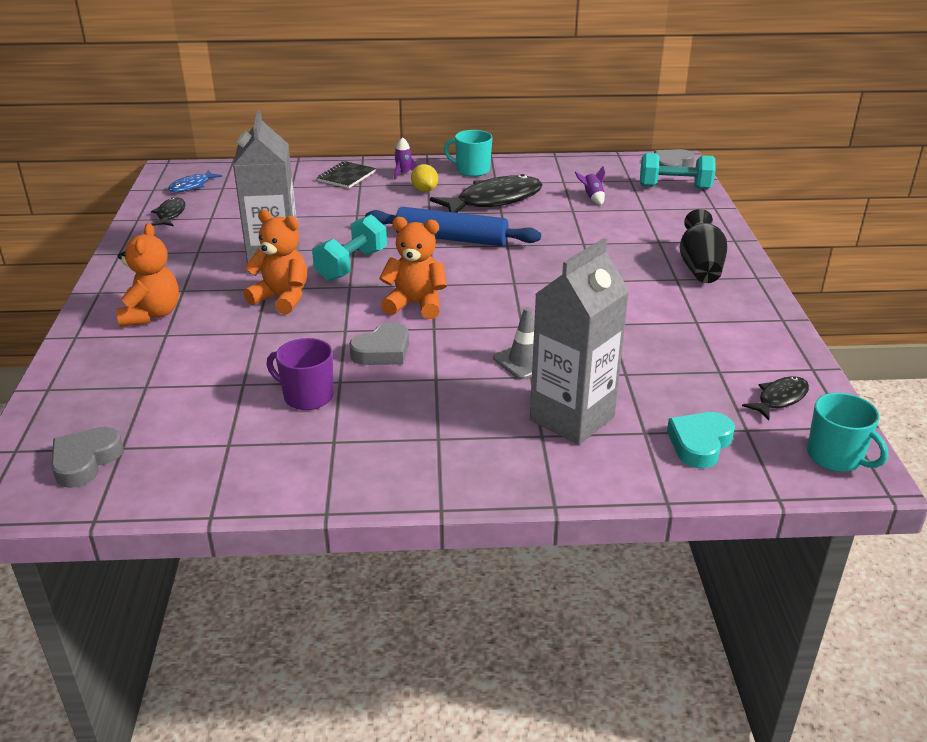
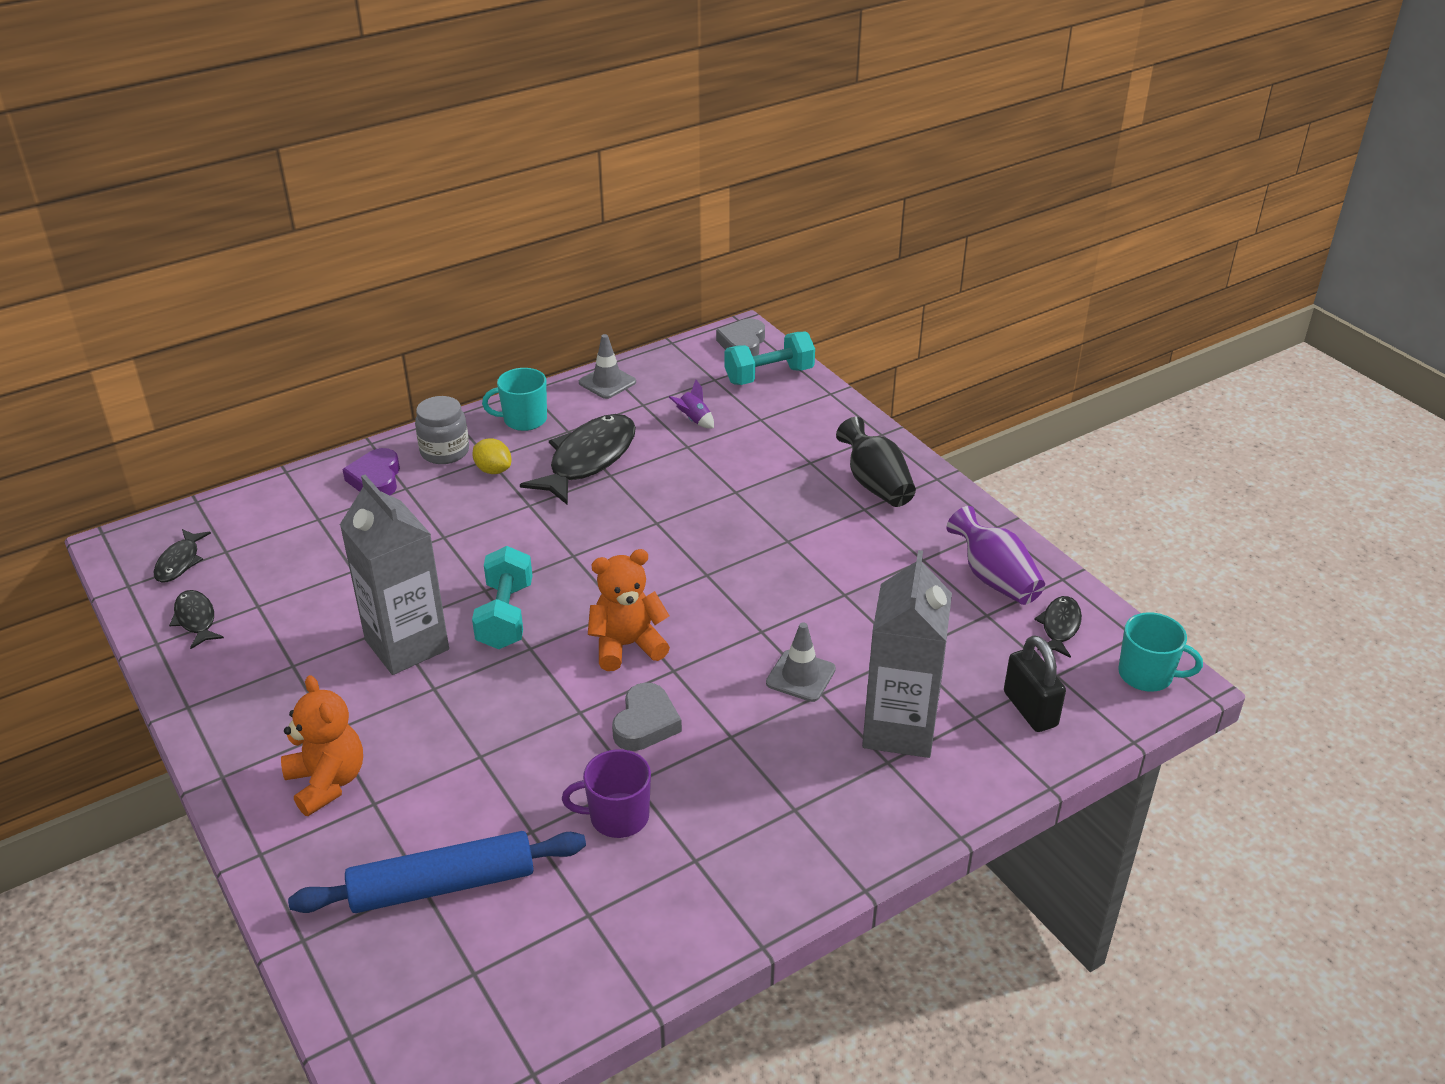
camera: 30 degrees left, 5 degrees up
grey heart [51,427,123,488] -> none
blue fish [168,170,222,192] -> black fish [154,529,211,583]
orange teddy bear [243,210,307,314] -> none
black notebook [317,161,376,188] -> purple heart [342,448,400,495]
blue rolling pin [365,207,541,246] -> blue rolling pin moved to [288,831,586,913]
purple rocket [394,137,418,180] -> grey jar [415,396,469,464]
turquoise heart [667,412,735,468] -> black padlock [1004,635,1066,732]
none -> grey traffic cone [579,334,636,399]
none -> purple vase [947,506,1045,605]

